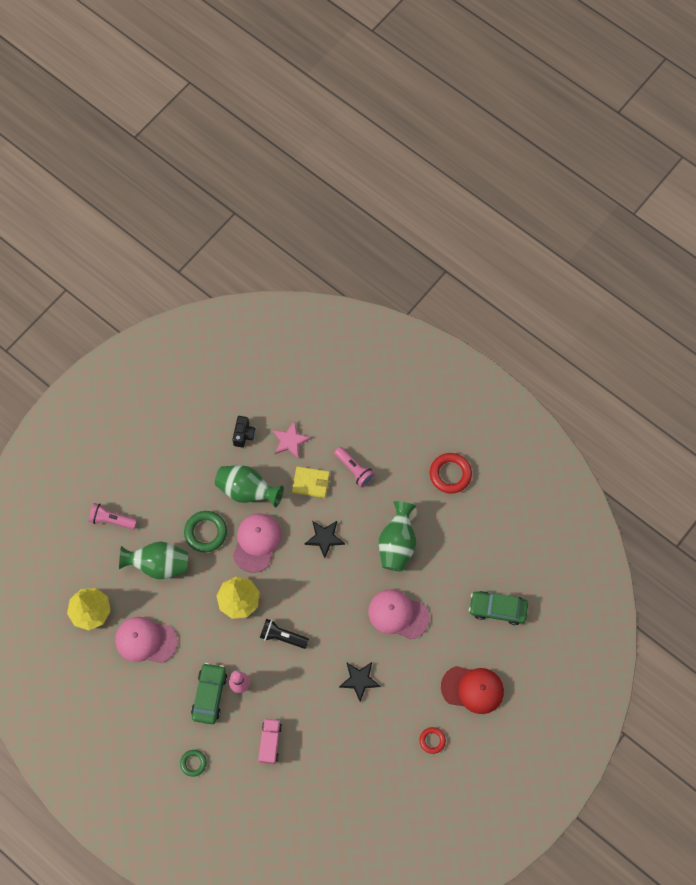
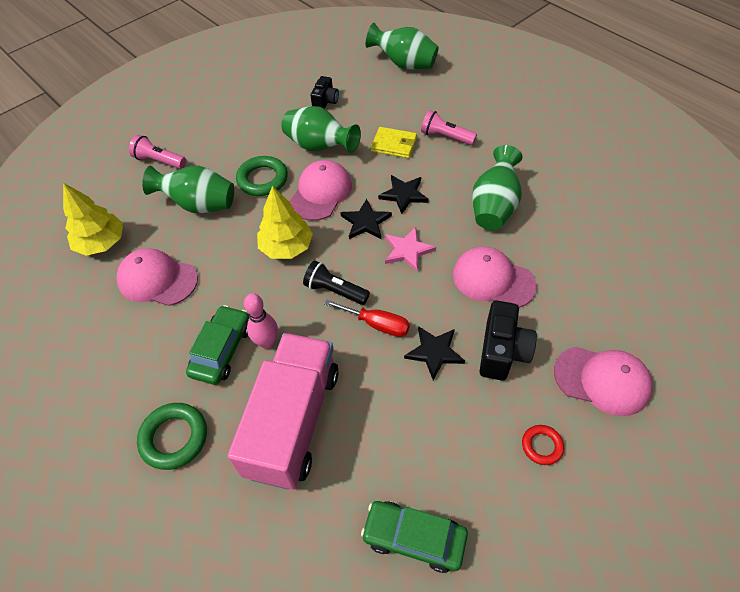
camera: 10 degrees right, 15 degrees down
green ring [180,750,207,777] -> green ring [137,403,207,470], size x1.71
pink truck [258,719,282,764] -> pink truck [228,333,339,490], size x2.19
pink star [272,421,311,459] -> pink star moved to [385,227,436,272]
pink flashlight [334,447,375,488] -> pink flashlight turned 150 degrees clockwise [421,110,477,145]
red ring [430,453,472,493] -> none
red cap [441,666,504,714] -> pink cap [554,347,653,416]
green car [469,591,528,625] -> green car moved to [361,501,468,573]
none -> red screwdriver [324,300,410,337]
none -> black star [340,199,392,239]
none -> green vase [366,23,439,69]
none -> black camera [480,301,537,381]

